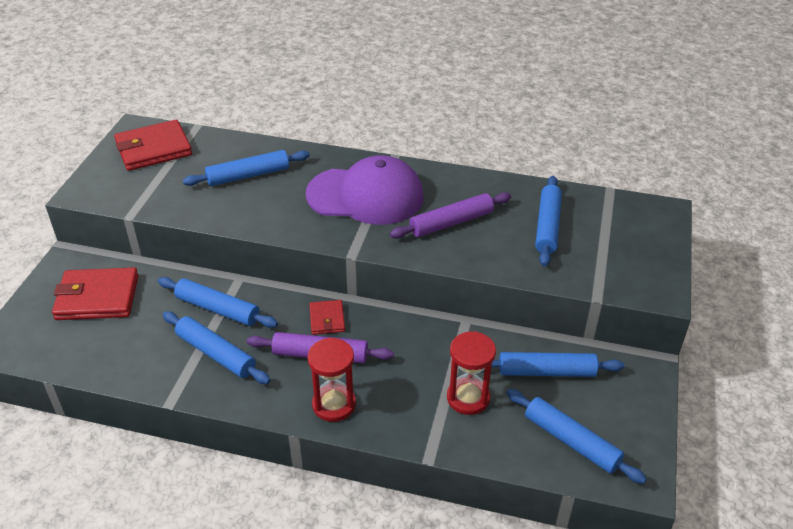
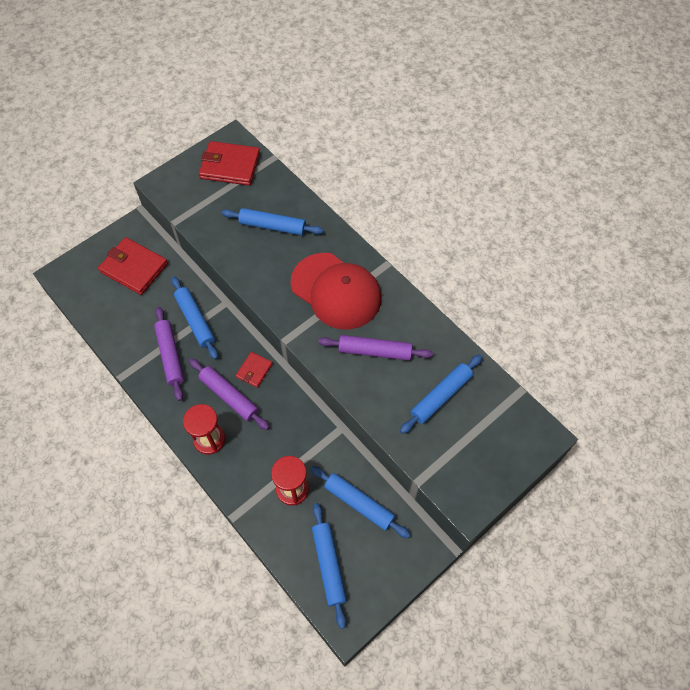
camera: 35 degrees right, 20 degrees up
blue rolling pin [163,311,271,384] -> purple rolling pin [154,307,184,401]
purple cap [306,155,424,225] -> red cap [291,253,381,330]

